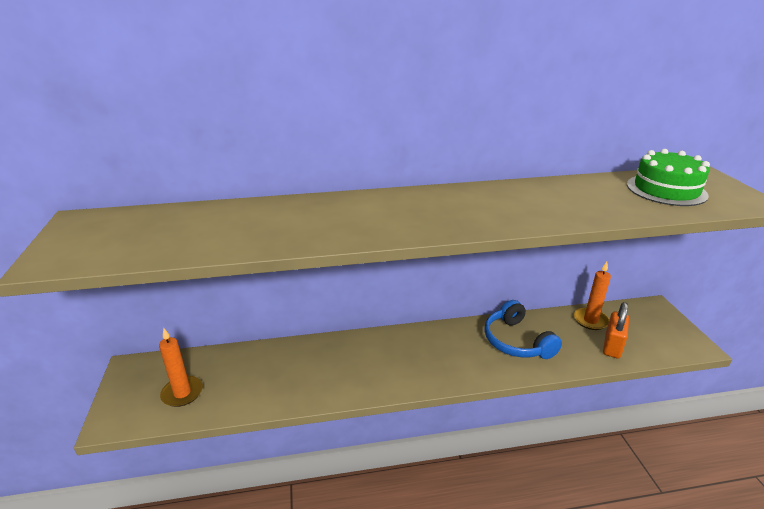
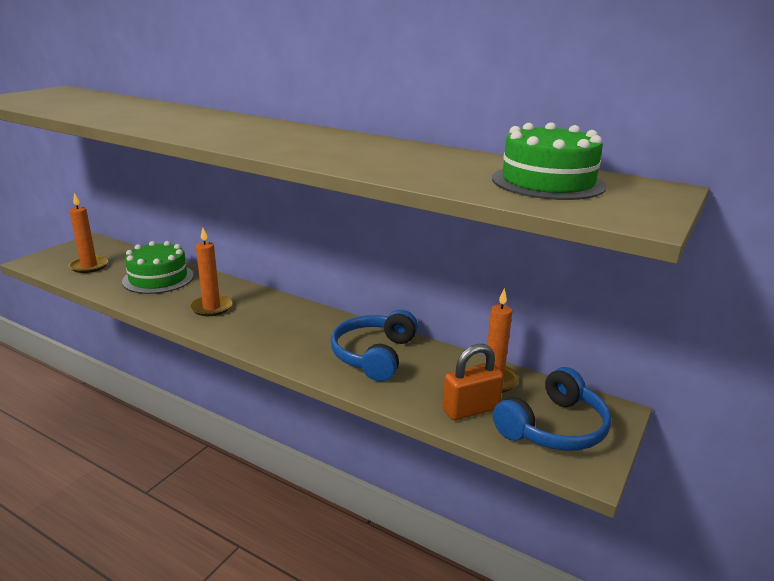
camera: 40 degrees right, 5 degrees down
none -> green cake [122,241,194,294]
none -> orange candle [190,228,233,316]
none -> blue headphones [493,367,612,451]

